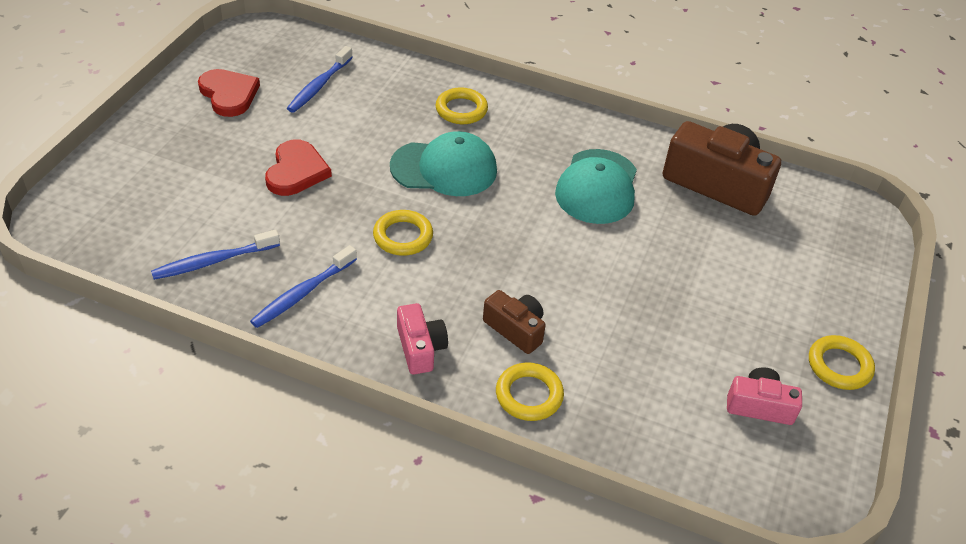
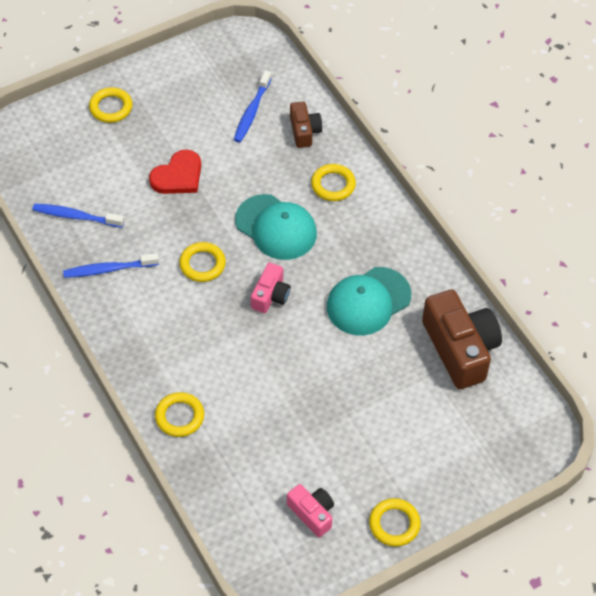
camera: 40 degrees right, 10 degrees up
red heart [198,69,260,117] -> none
blue toothbrush [287,46,353,113] -> blue toothbrush turned 45 degrees counterclockwise [234,70,272,142]
pink camera [397,303,448,374] -> pink camera moved to [251,263,291,313]
brown camera [483,290,546,354] -> brown camera moved to [290,101,322,148]
none -> yellow ring [89,87,132,123]

